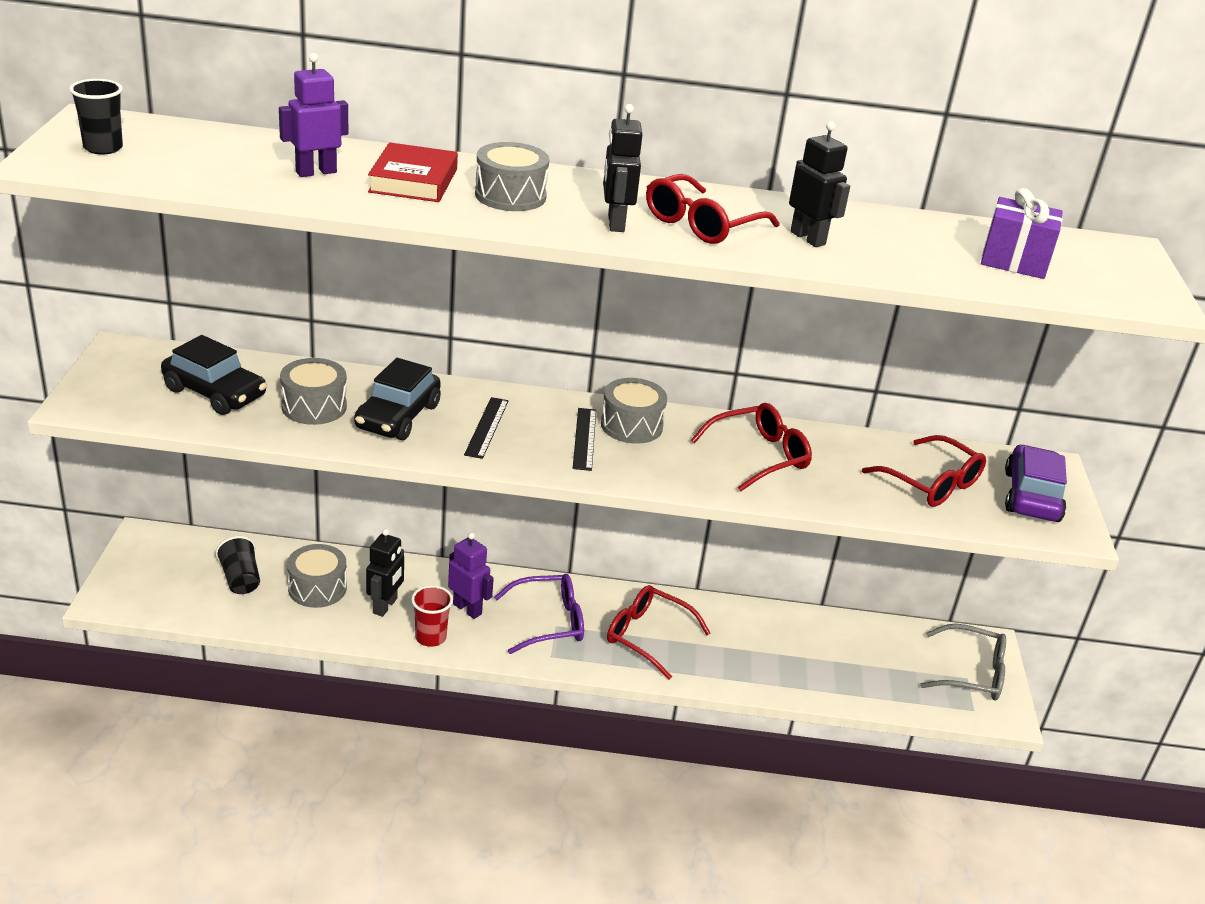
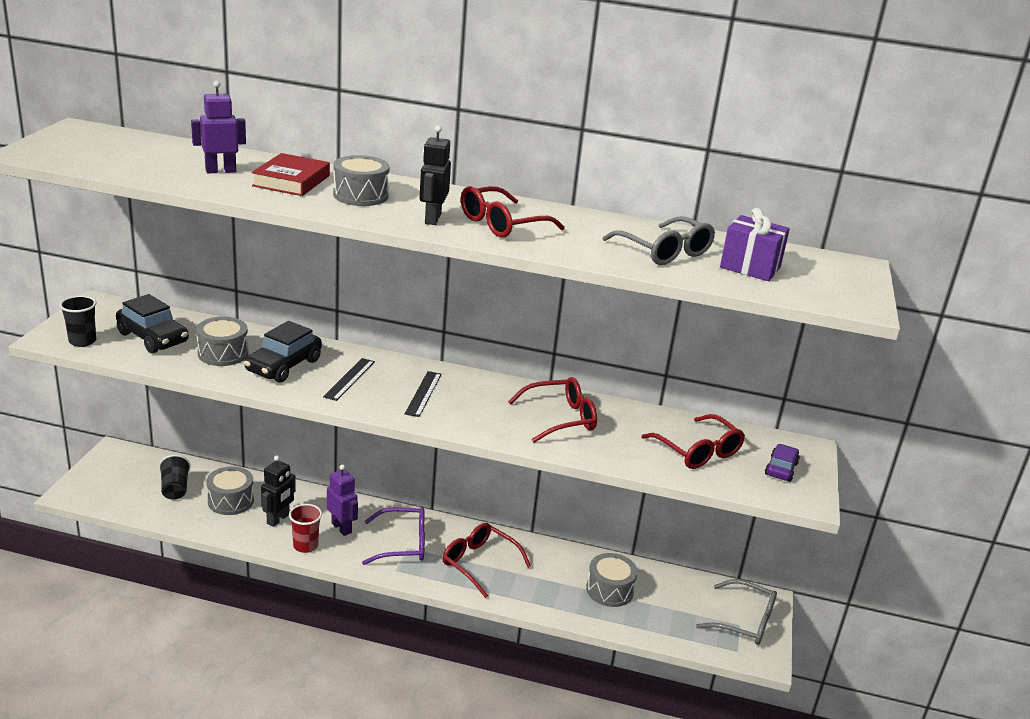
camera: 10 degrees right, 5 degrees down
black cup [69,79,123,155] -> black cup moved to [60,295,96,347]
grey drum [601,378,667,444] -> grey drum moved to [586,553,638,607]
black robot [789,121,850,247] -> none
purple car [1005,444,1067,522] -> purple car [765,444,800,482], size x0.59
none -> grey glasses [603,216,715,265]

